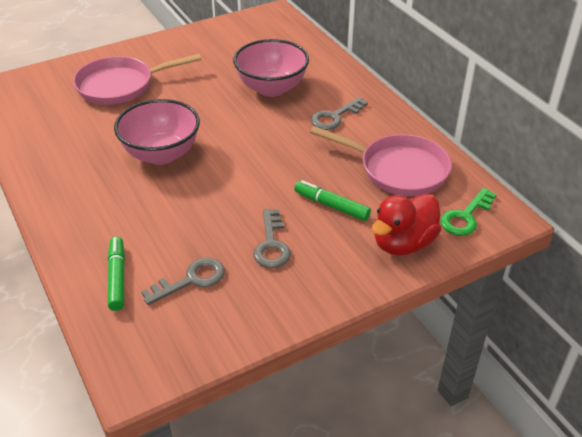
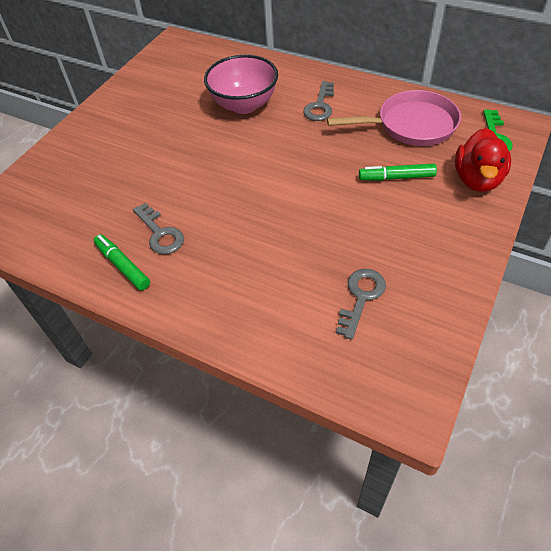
camera: 30 degrees left, 10 degrees up
pink pan [73,54,201,105] -> none
green marker [108,236,125,311] -> green marker moved to [94,234,150,291]
pink bowl [114,99,200,165] -> none
grey key [253,209,291,268] -> grey key moved to [133,203,184,254]

